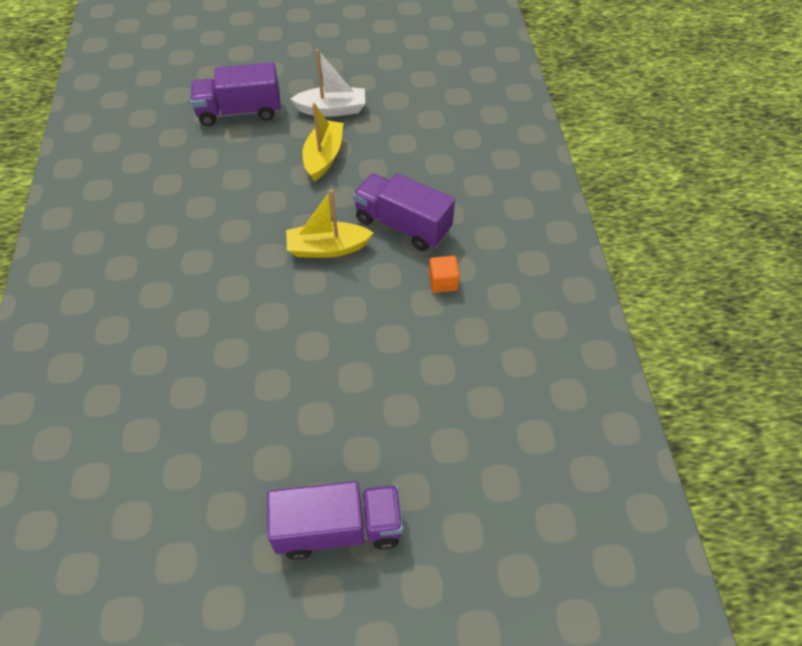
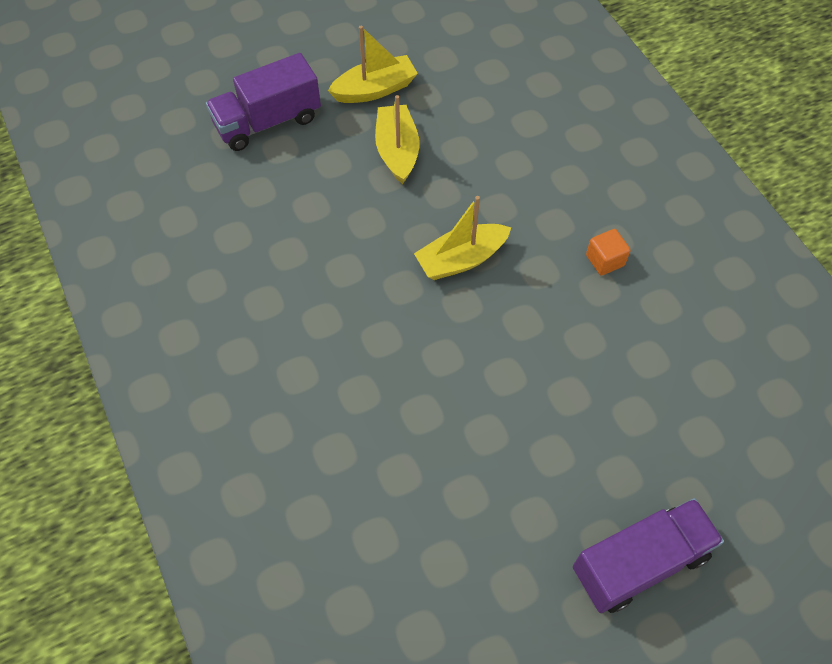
camera: 20 degrees left, 5 degrees up
white boat [290,49,365,117] -> yellow boat [328,26,418,103]
purple truck [353,173,455,251] -> none

